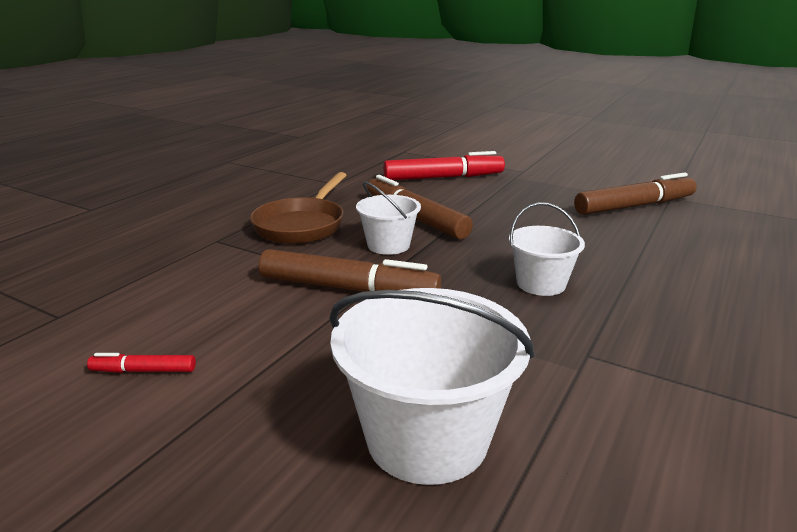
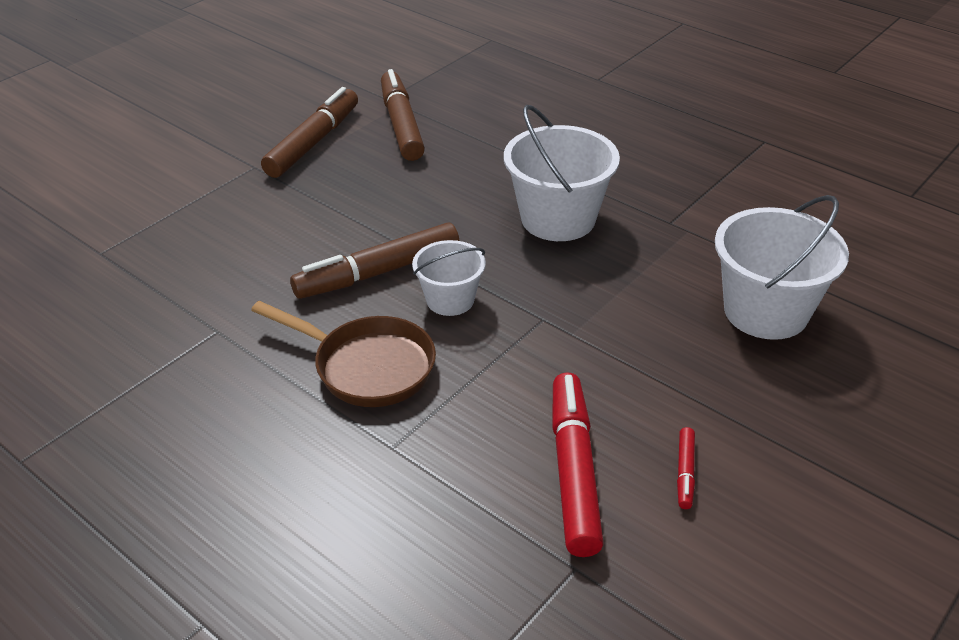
camera: 80 degrees left, 15 degrees up
brown marker [259,249,441,292] -> brown marker moved to [261,87,358,178]
red marker [383,151,505,180] -> red marker moved to [552,372,604,557]
white bucket [509,202,585,296] -> white bucket [504,105,620,241], size x1.70

